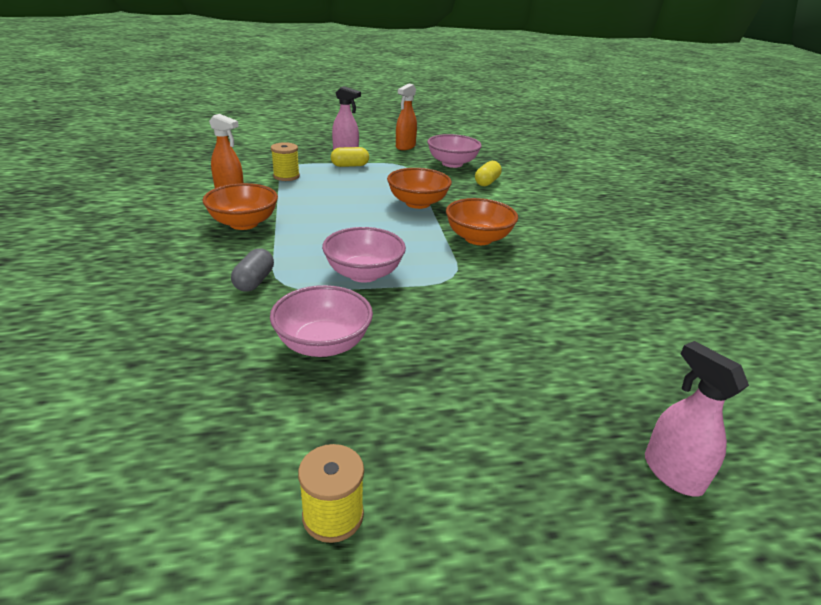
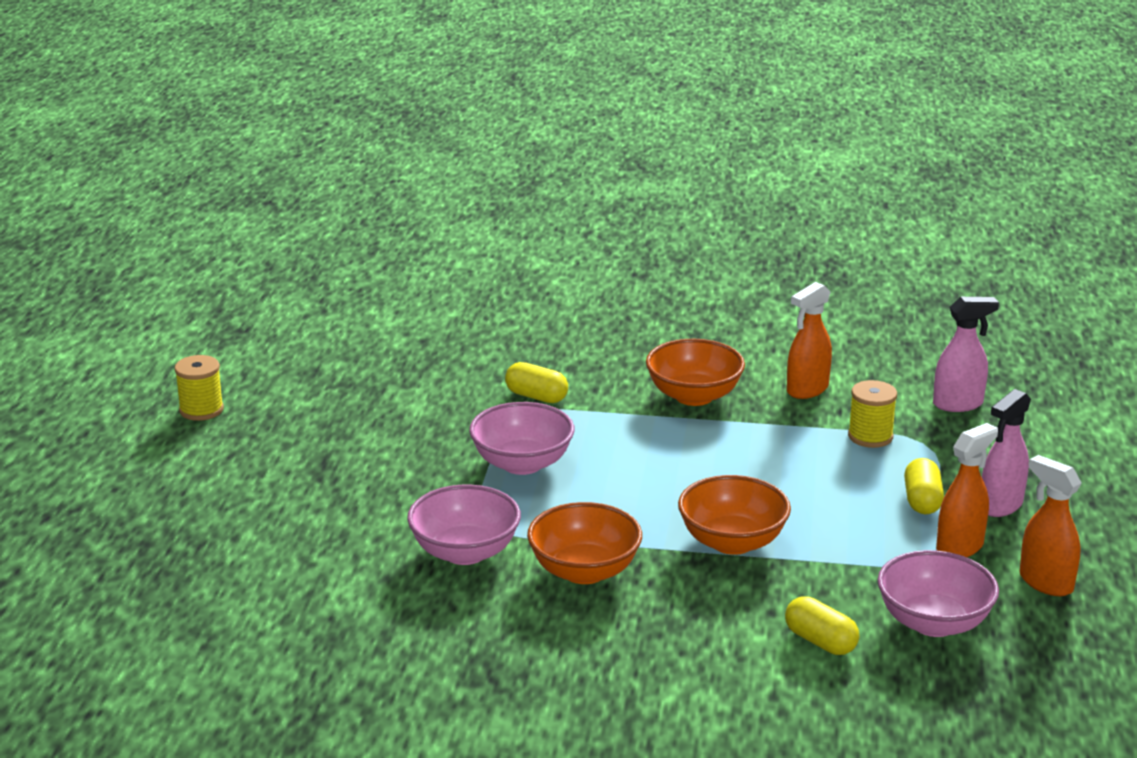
camera: 110 degrees right, 5 degrees down
grey capsule [231,249,274,292] -> yellow capsule [505,362,568,403]
pink bowl [270,285,373,357] -> pink bowl moved to [407,485,521,565]
pink spray bottle [645,341,749,497] -> pink spray bottle moved to [933,297,999,412]
none -> orange spray bottle [936,423,998,557]

